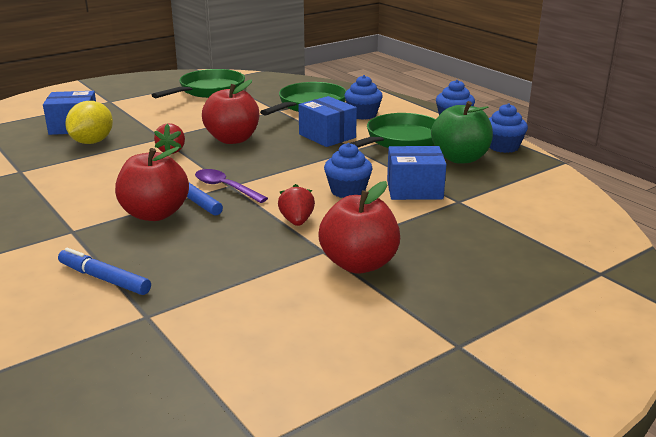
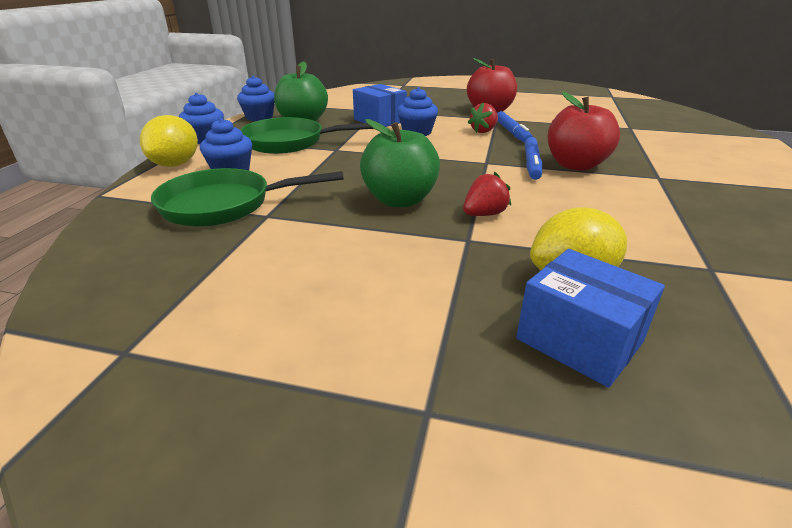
camera: 130 degrees left, 5 degrees up
blue marker [58,248,151,295] -> blue marker moved to [497,111,533,143]
green pan [152,69,245,98] -> none
purple spoon [195,169,268,203] -> none
red apple [202,80,259,144] -> green apple [360,119,440,207]
blue box [298,96,357,147] -> none
none -> yellow lemon [140,115,198,167]

